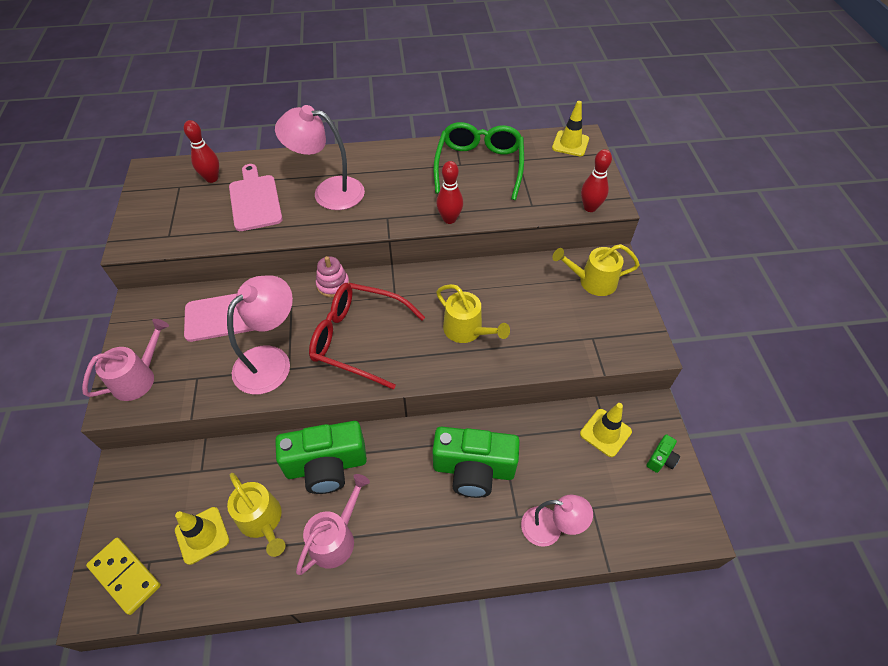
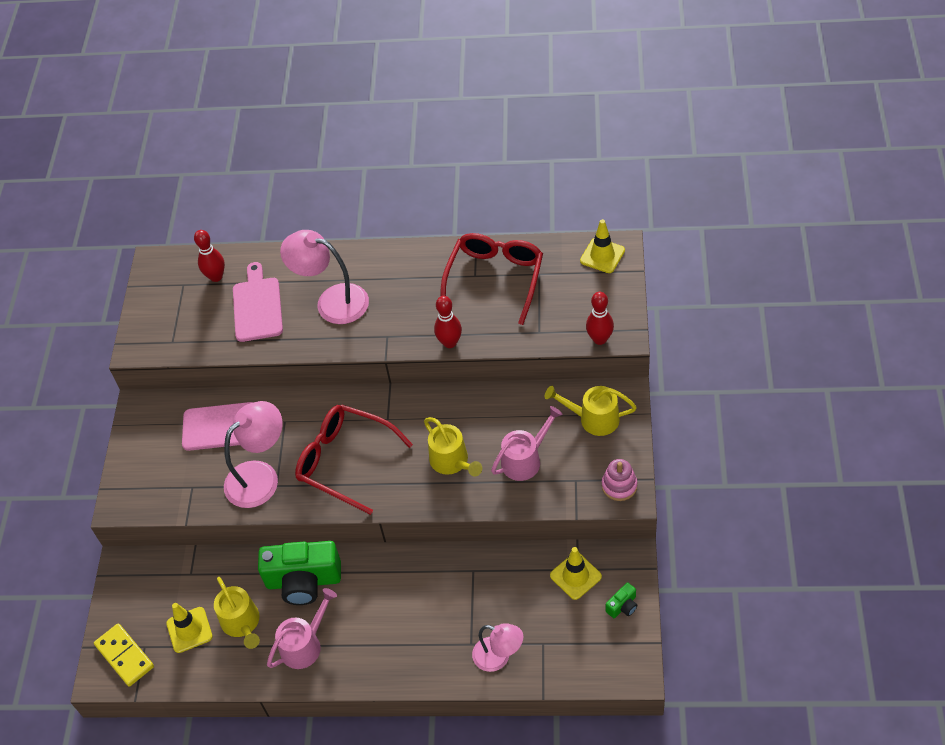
camera: 15 degrees right, 0 degrees up
pink watering can [82,319,169,401] -> pink watering can moved to [491,406,563,481]
pink stacking toy [316,256,350,297] -> pink stacking toy moved to [602,459,638,501]
green glasses [433,122,524,200] -> red glasses [441,233,543,325]
green camera [433,427,520,498] -> none

